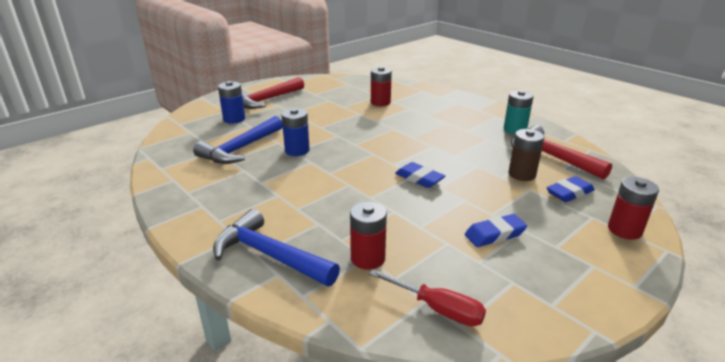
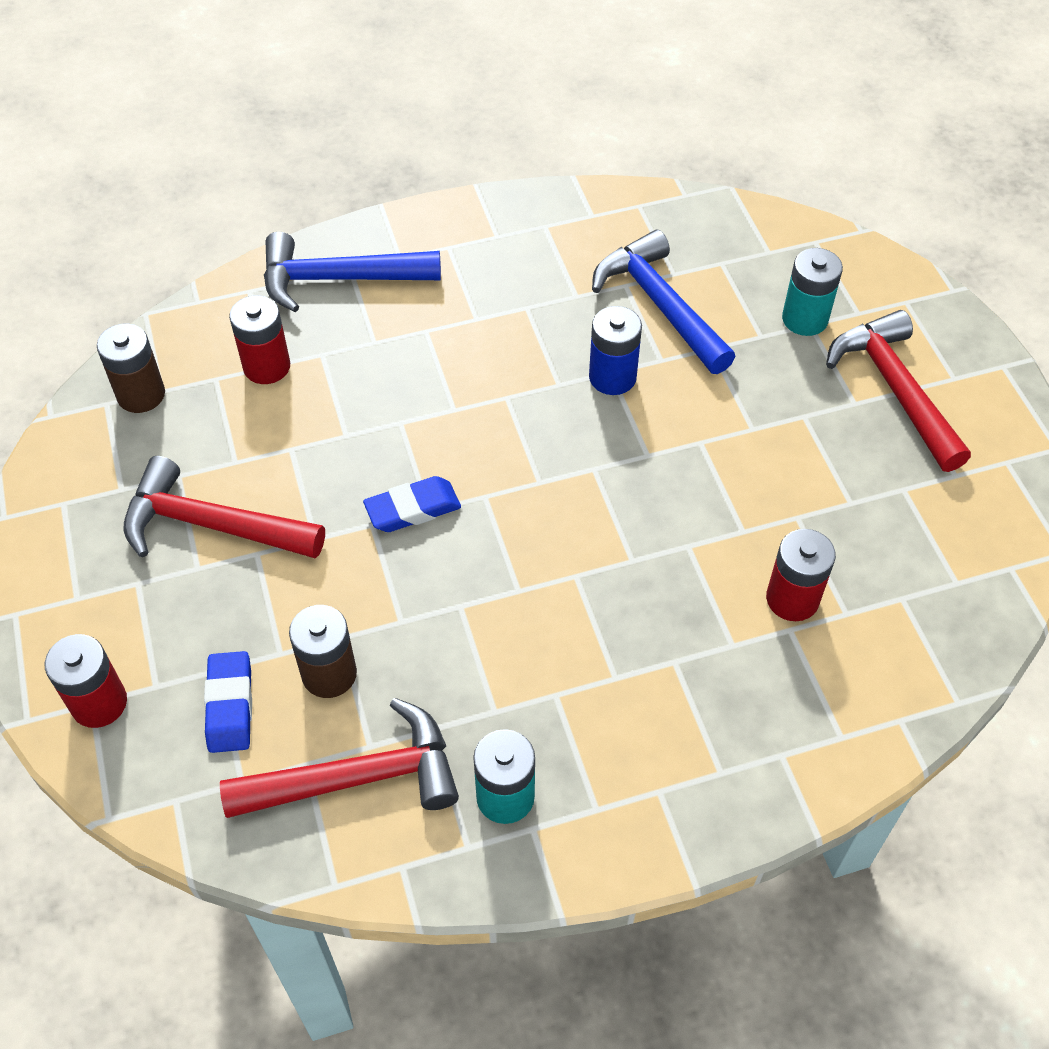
camera: 115 degrees right, 25 degrees up
blue hammer [213,209,340,286] -> blue hammer turned 150 degrees counterclockwise [264,232,441,312]
blue battery [218,81,245,123] -> turquoise battery [782,248,843,336]
red screwdriver [369,269,486,326] -> brown battery [97,324,165,413]
blue eraser [465,214,527,247] -> red hammer [123,456,325,559]

